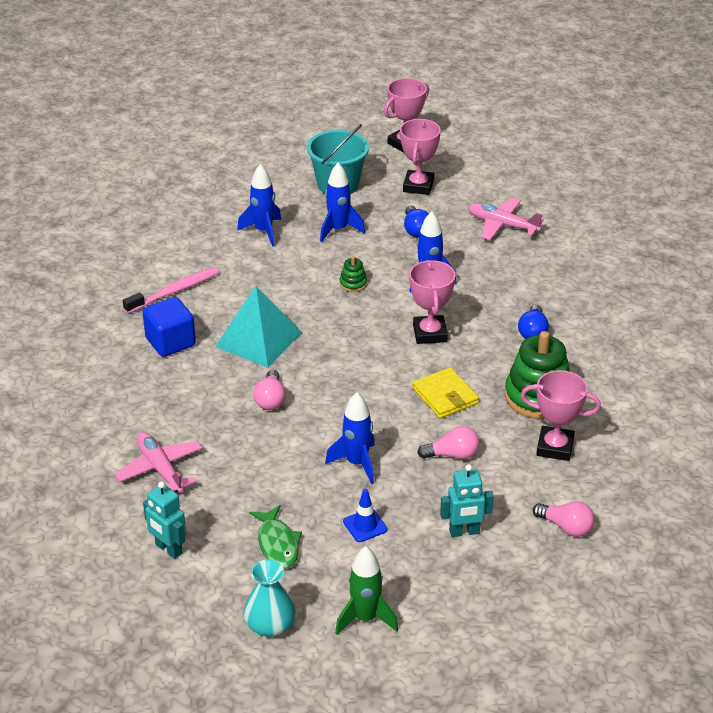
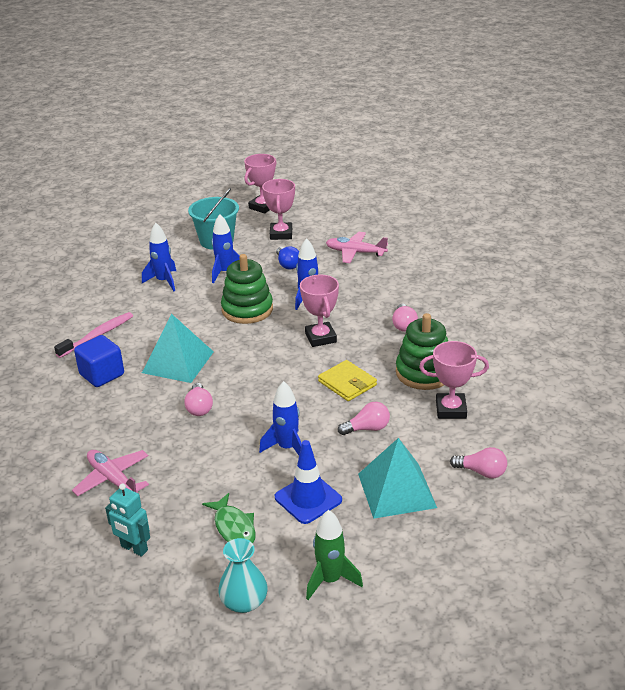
camera: 10 degrees left, 5 degrees down
green stacking toy [340,256,367,292] -> green stacking toy [221,254,273,324], size x2.24
blue traffic cone [343,489,387,542] -> blue traffic cone [275,440,342,524], size x1.65
turquoise robot [440,464,494,537] -> turquoise pyramid [358,438,437,519]
blue light bulb [518,304,549,339] -> pink light bulb [392,304,418,332]

